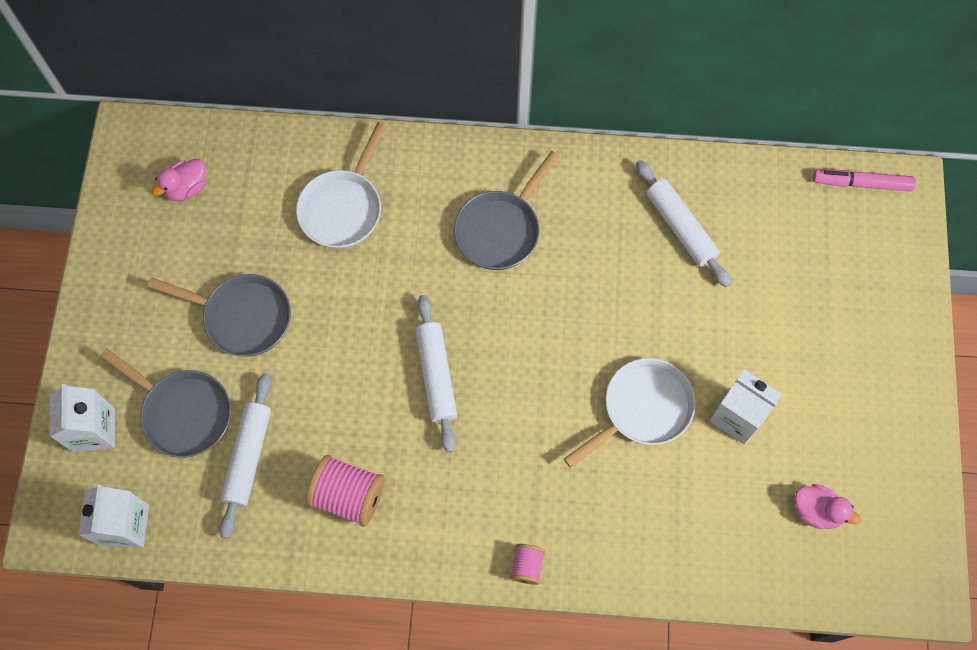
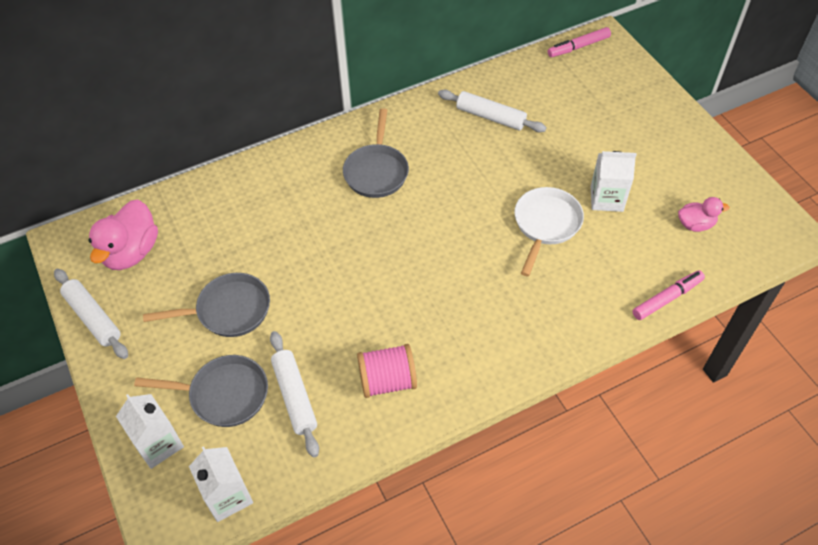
camera: 30 degrees left, 15 degrees down
pink duck [152,159,206,201] -> pink duck [88,199,158,270], size x1.76
white pan [296,122,387,249] -> none
white rolling pin [415,295,457,453] -> white rolling pin moved to [54,269,128,359]
pink spool [510,544,545,585] -> none
none -> pink marker [633,270,705,320]

